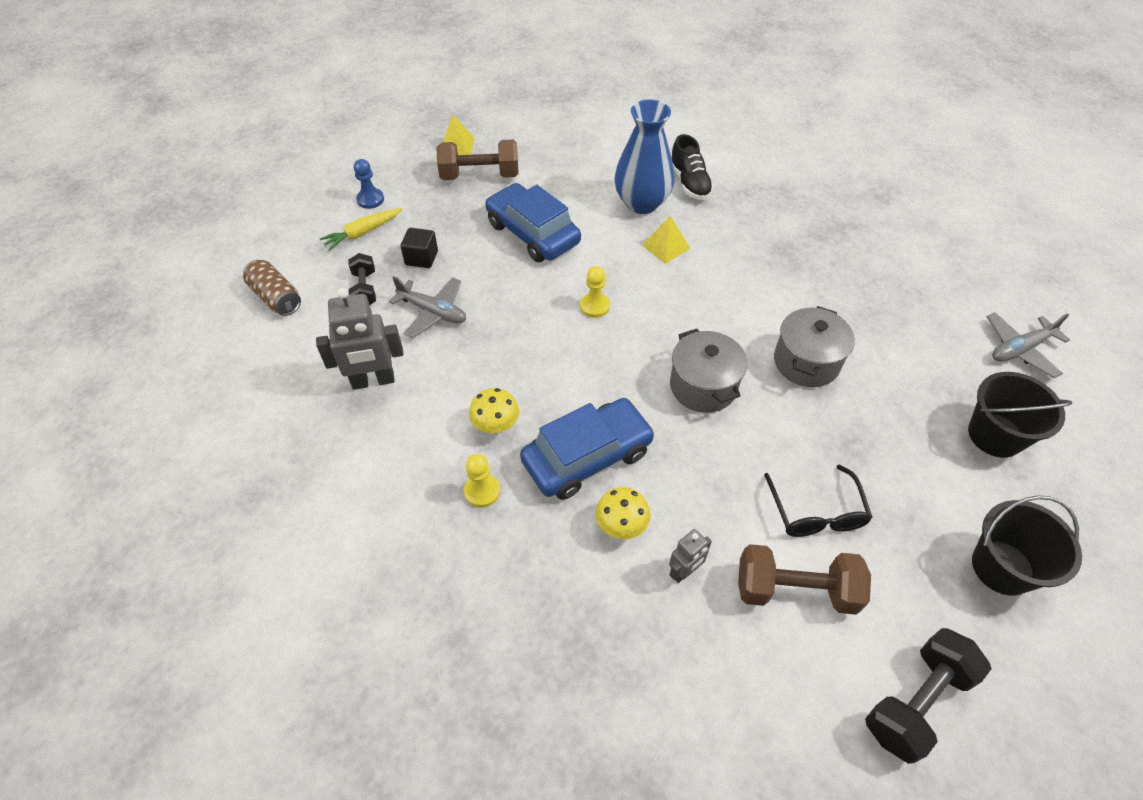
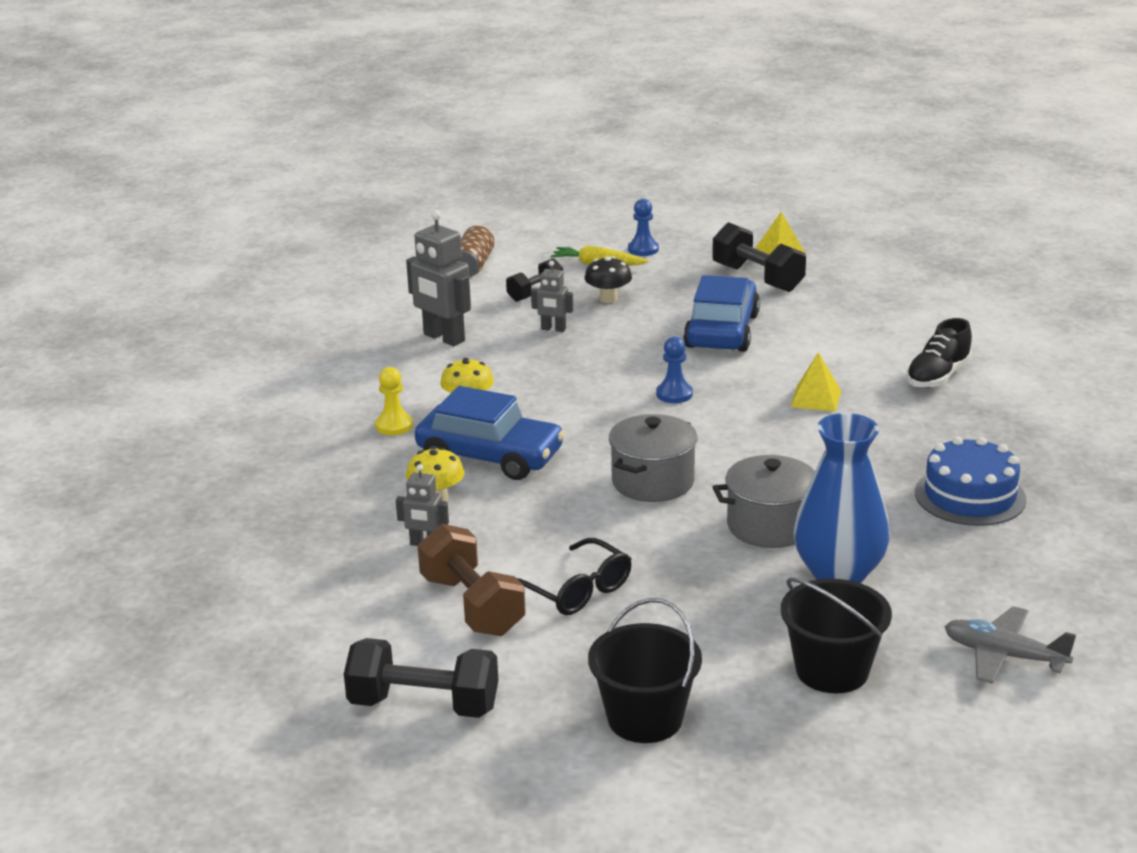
camera: 55 degrees right, 25 degrees down
grey plane [389,276,466,338] -> grey robot [531,261,573,332]
black cube [400,228,438,268] -> black mushroom [584,257,632,303]
brown dumbbell [436,139,518,180] -> black dumbbell [712,222,806,292]
yellow pawn [580,266,610,318] -> blue pawn [656,336,693,403]
blue vase [614,99,674,214] -> blue vase moved to [794,413,890,583]
black glasses [764,465,873,537] -> black glasses turned 90 degrees counterclockwise [517,538,632,615]
none -> blue cake [915,436,1027,526]

